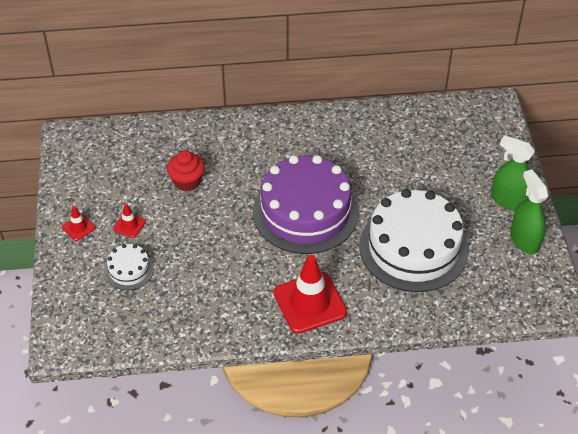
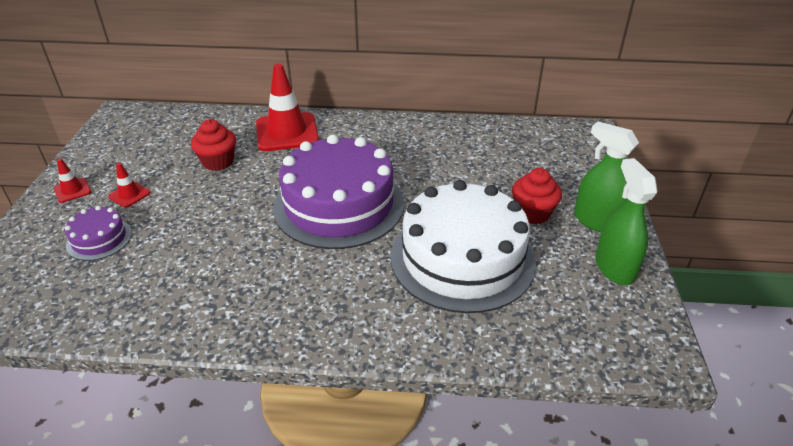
camera: 10 degrees right, 10 degrees down
white cake [105,244,154,290] -> purple cake [65,206,132,261]
red traffic cone [274,255,347,334] -> red traffic cone moved to [256,64,319,151]
none -> red cupcake [512,168,562,224]

